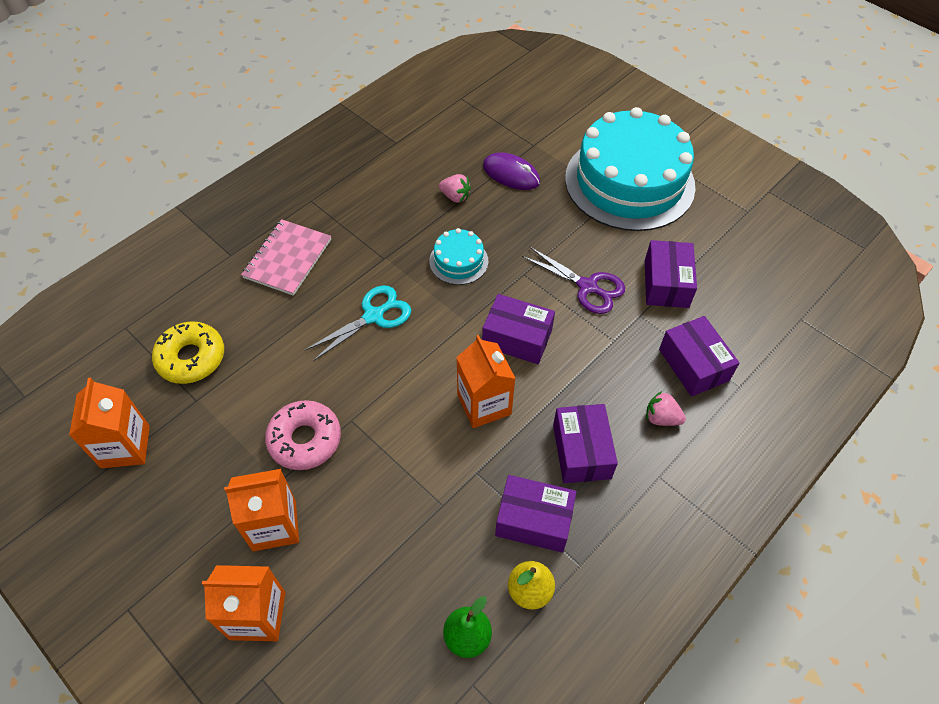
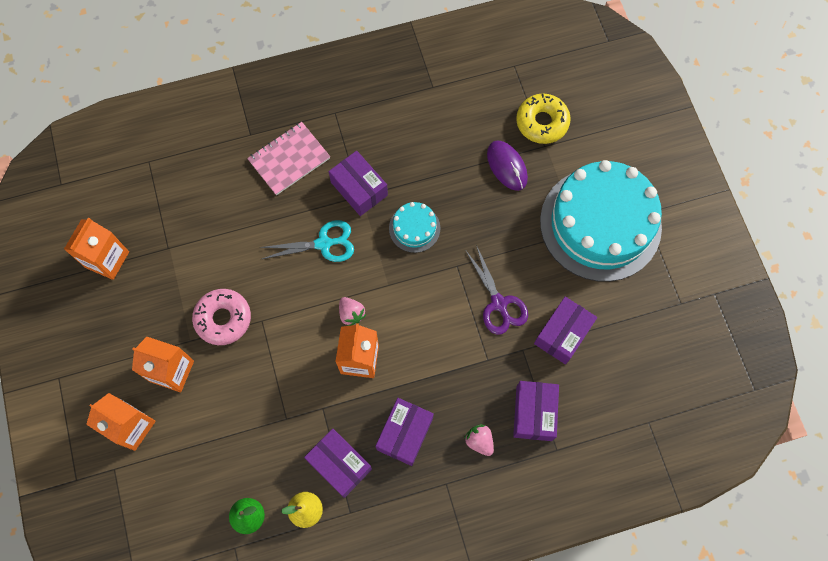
camera: 30 degrees right, 15 degrees up
yellow donut [152,321,224,384] -> yellow donut moved to [516,94,571,144]
pink strawberry [439,174,471,203] -> pink strawberry moved to [339,297,366,326]
purple box [482,294,555,364] -> purple box moved to [329,151,388,216]

